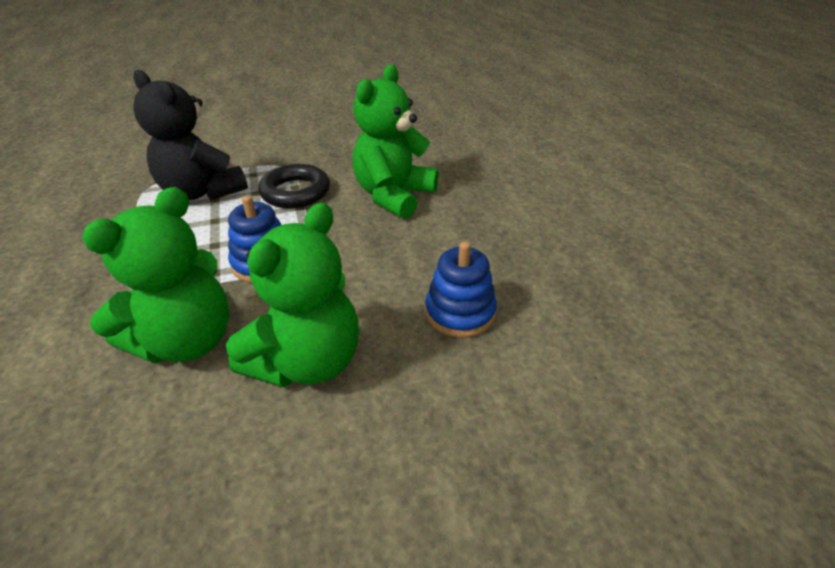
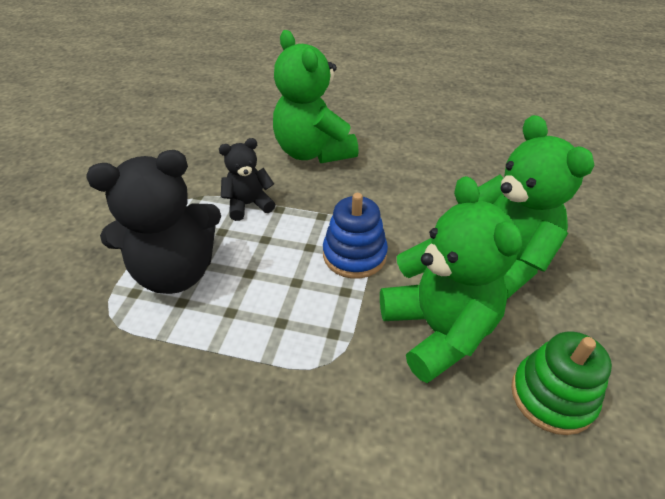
camera: 60 degrees left, 5 degrees up
black ring [258,164,330,208] -> black teddy bear [219,138,275,221]
blue stacking toy [425,242,497,338] -> none
none -> green stacking toy [511,331,612,435]

